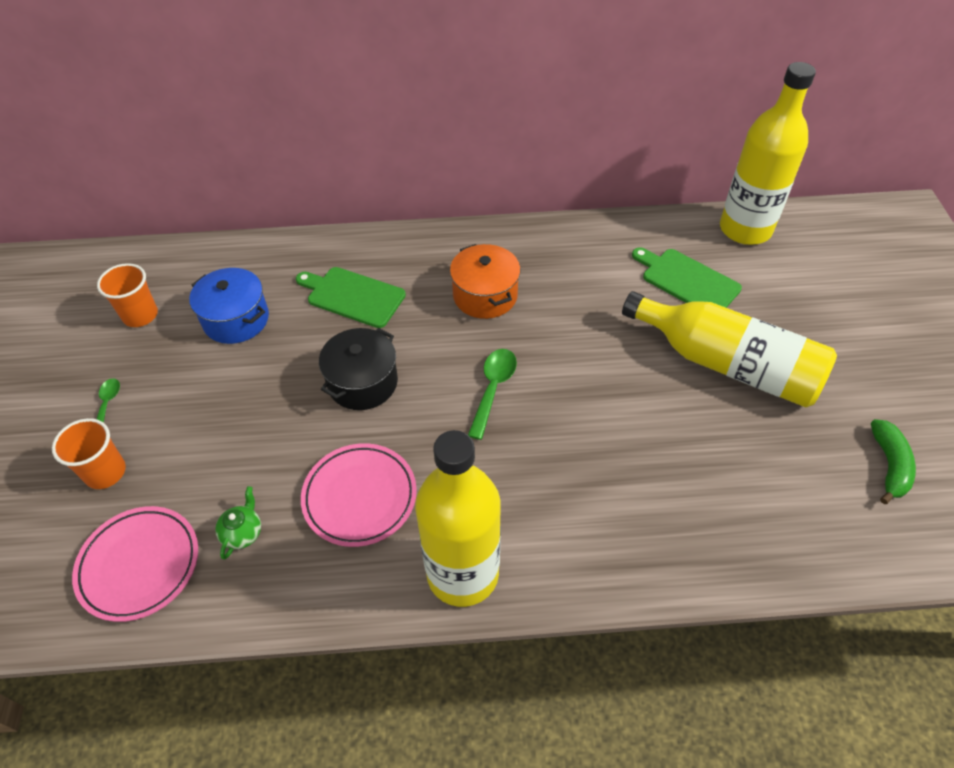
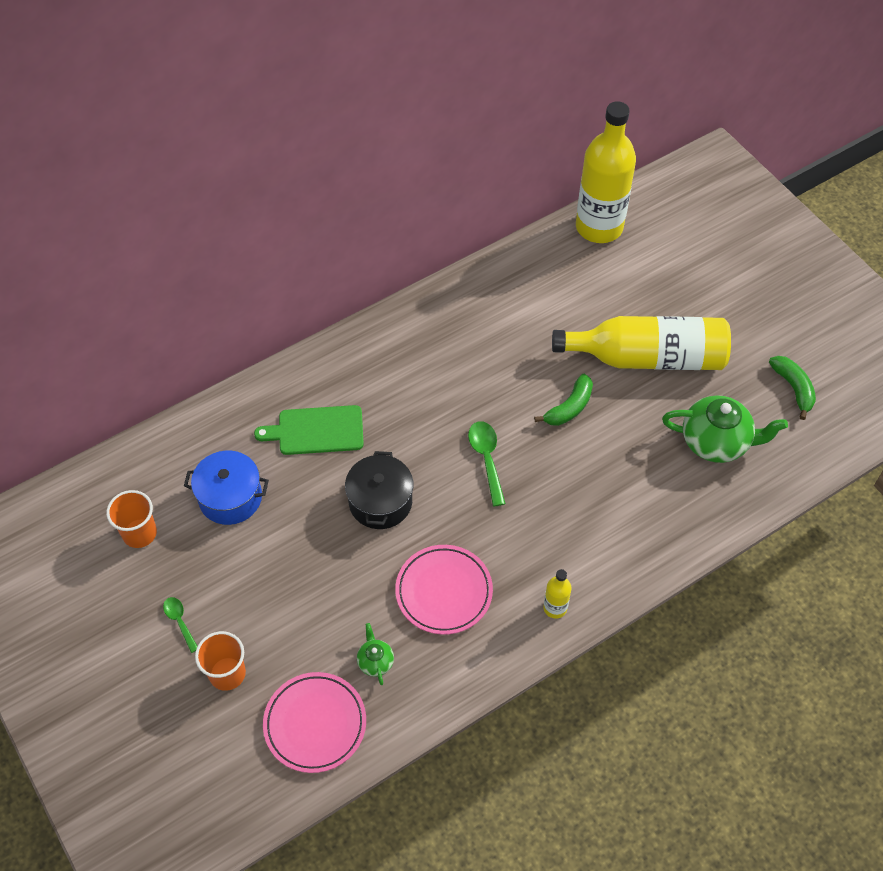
camera: 30 degrees left, 5 degrees up
yellow bottle [415,430,501,607] -> yellow bottle [543,569,572,619], size x0.42
orange pot [450,244,520,319] -> none
green cutting board [632,247,742,308] -> none
none -> green banana [534,374,593,426]
none -> green teapot [662,395,788,463]

